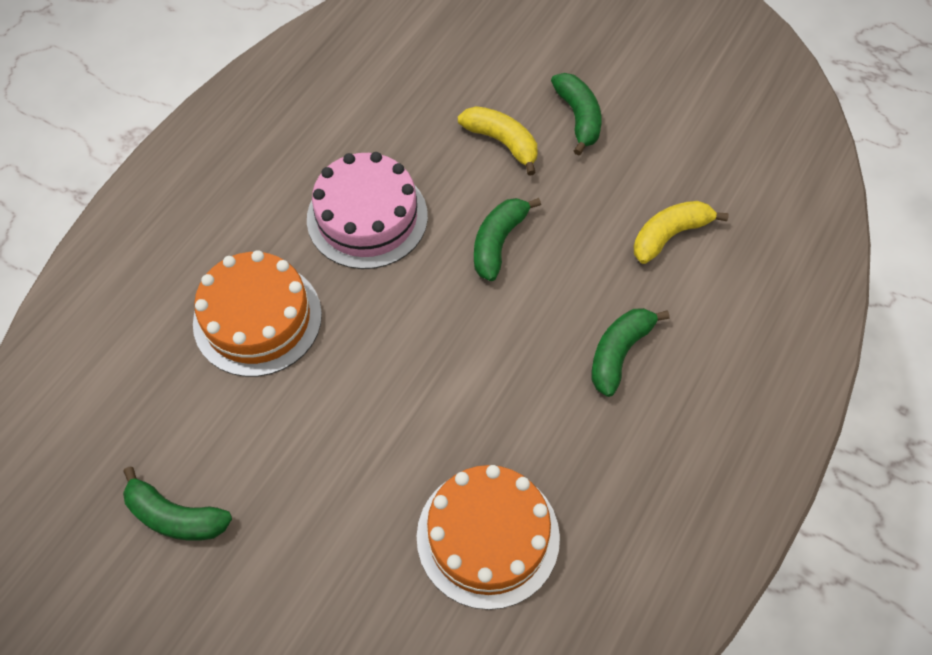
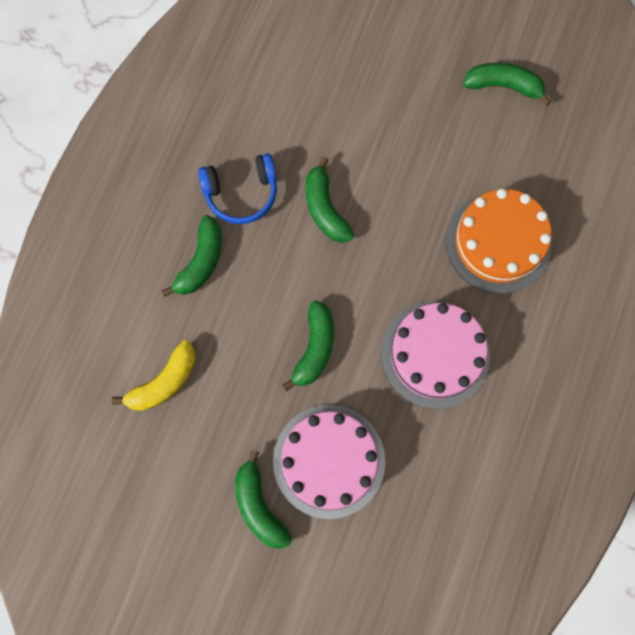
camera: 170 degrees right, 15 degrees up
orange cake [417,465,560,610] -> none
yellow banana [458,106,538,176] -> pink cake [273,405,385,519]
none -> blue headphones [198,153,277,224]
none -> green banana [306,156,354,243]

